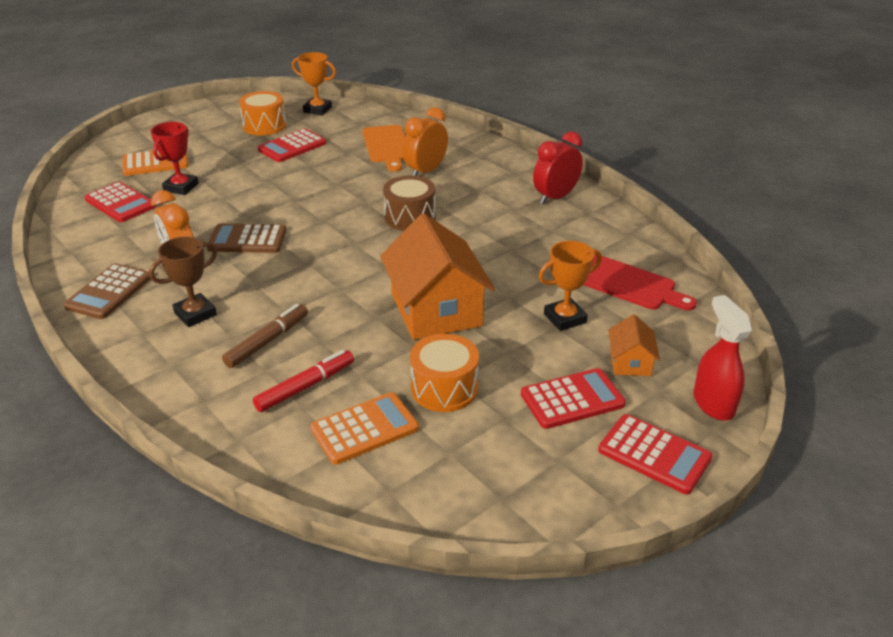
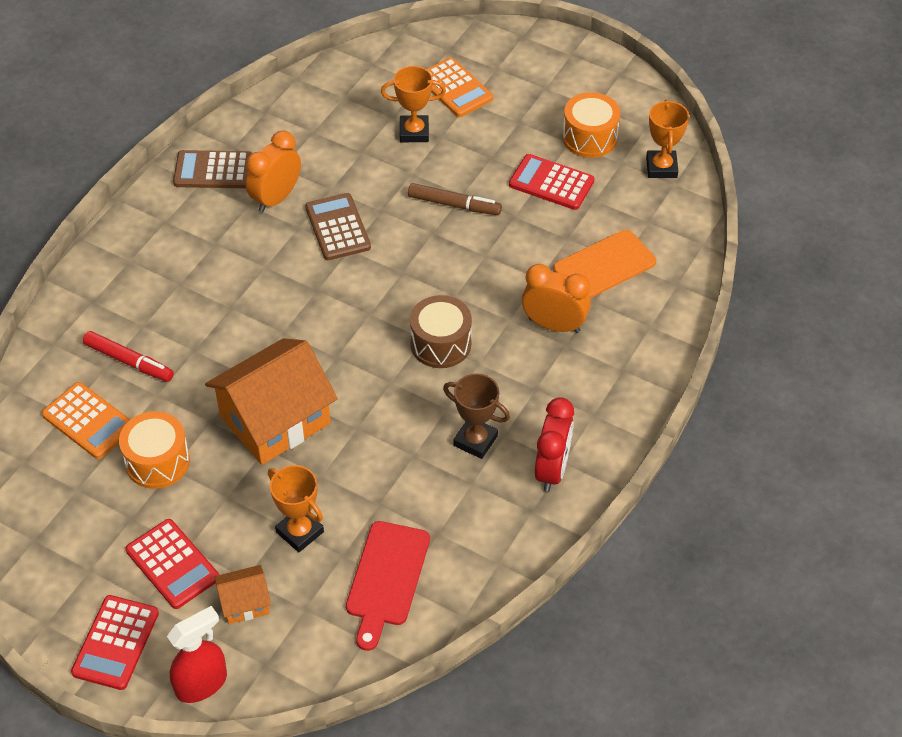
camera: 70 degrees right, 15 degrees up
red calculator [85,182,156,222] -> none
brown trophy [149,237,217,327] -> brown trophy moved to [443,373,510,459]
red trophy [151,122,199,195] -> orange trophy [381,66,446,142]
brown marker [222,304,308,368] -> brown marker moved to [408,183,502,215]
red clock [533,132,583,204] -> red clock turned 75 degrees clockwise [535,397,574,492]

